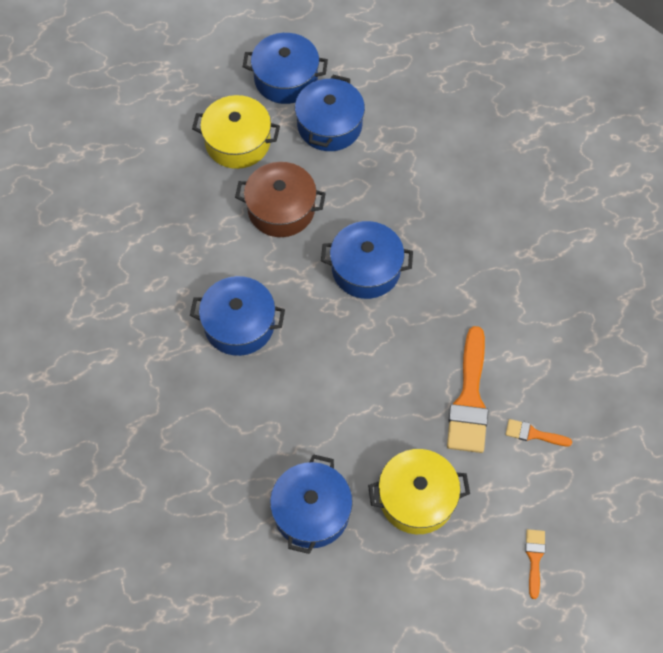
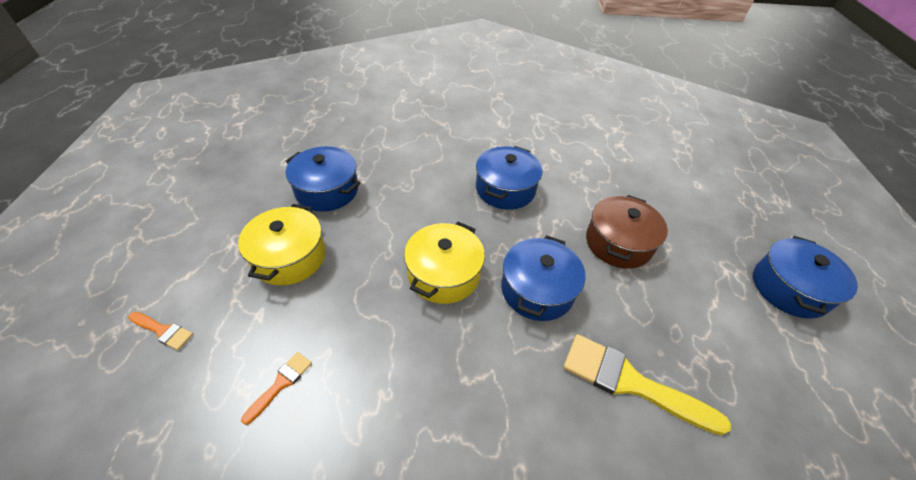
camera: 105 degrees right, 15 degrees down
yellow pot [192,95,280,169] -> yellow pot moved to [404,222,485,304]
blue pot [295,75,365,151] -> none
orange brush [447,326,489,453] -> none
none -> yellow brush [563,334,731,435]

